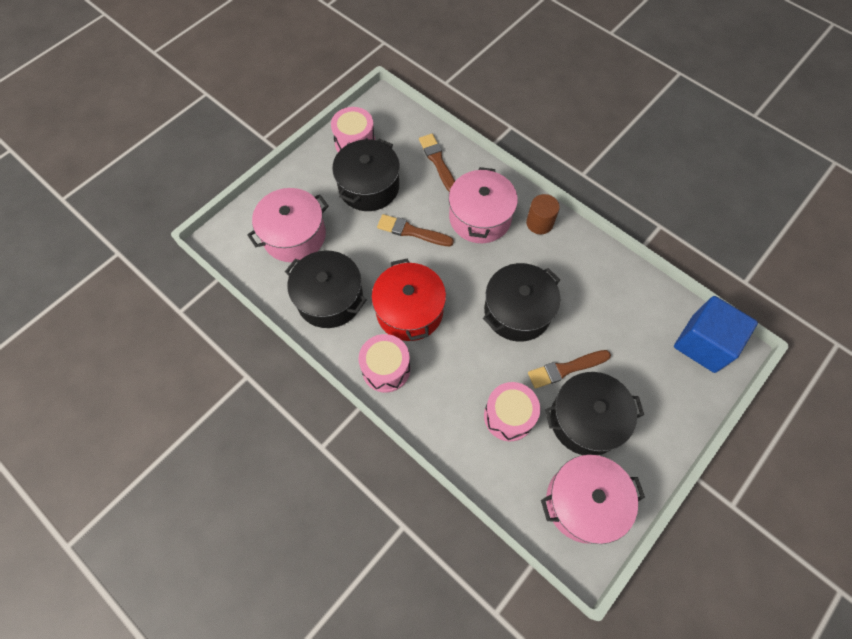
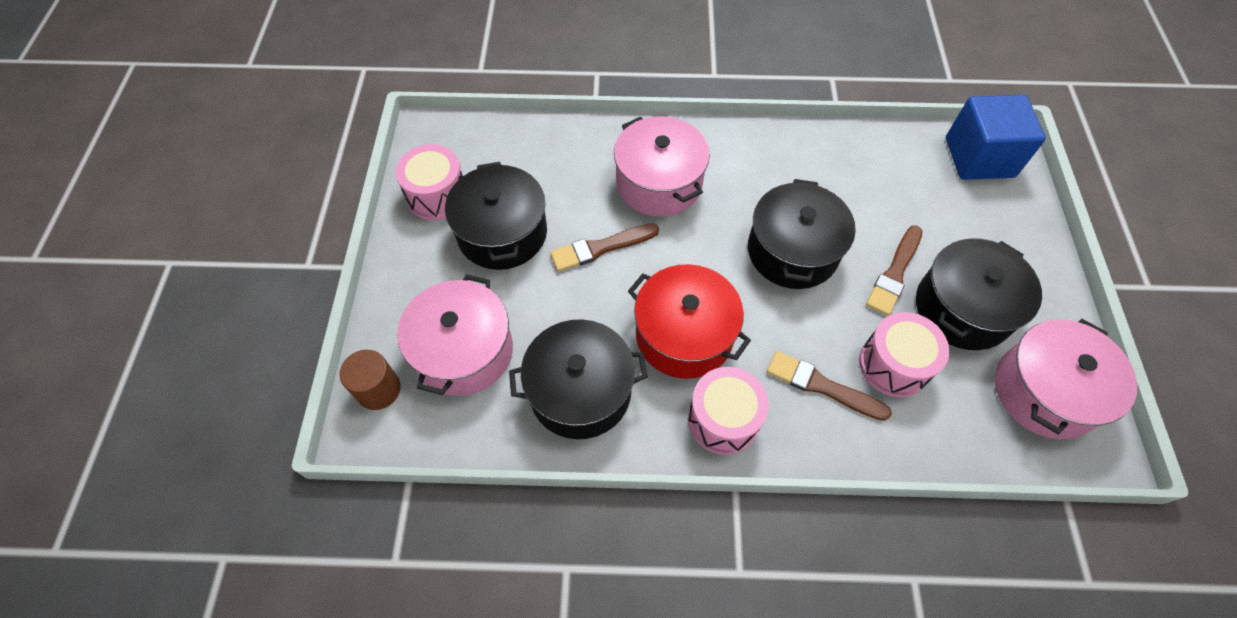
camera: 40 degrees left, 5 degrees down
brown brush [419,134,455,192] -> brown brush moved to [767,351,892,421]
brown cylinder [526,194,560,235] -> brown cylinder moved to [340,350,401,410]

